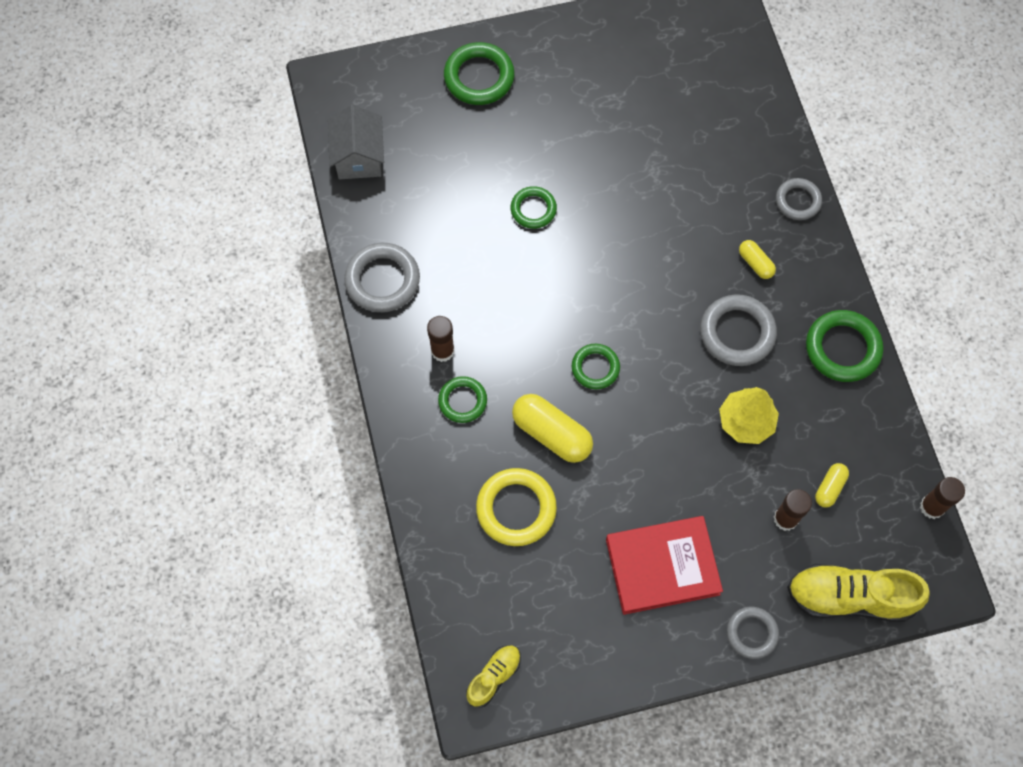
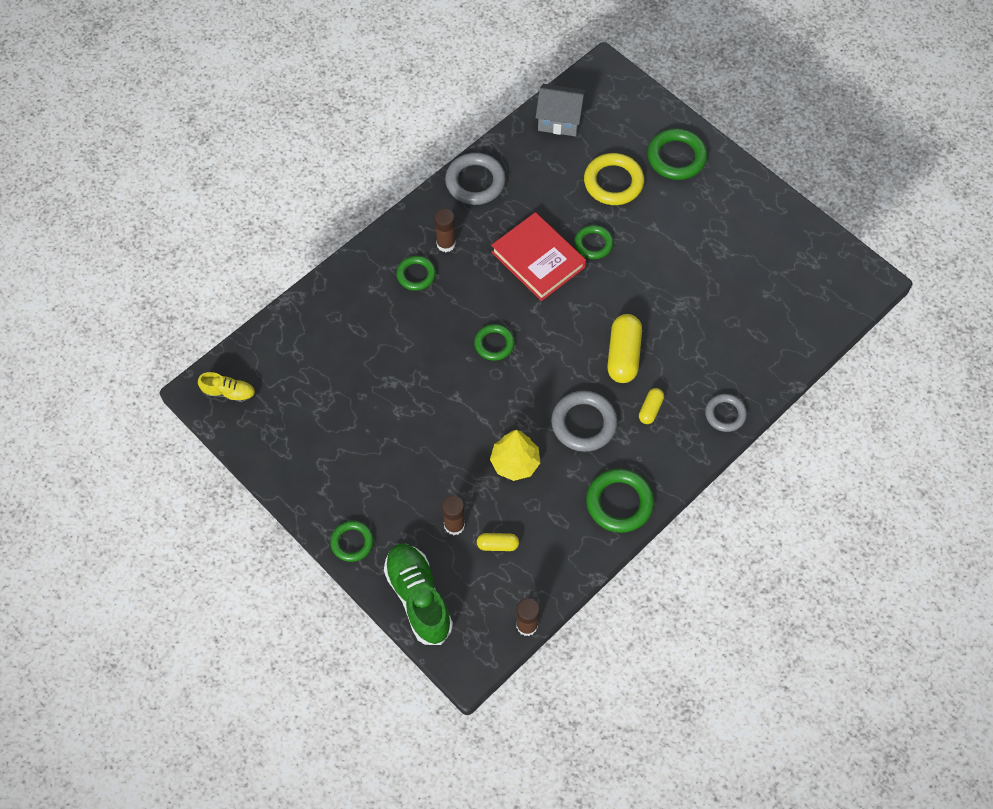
camera: 60 degrees right, 5 degrees down
grey house [328,105,384,179] -> grey house turned 45 degrees clockwise [535,84,586,136]
yellow ring [476,468,557,546] -> yellow ring moved to [584,153,644,205]
yellow capsule [512,394,593,463] -> yellow capsule moved to [607,314,642,383]
red book [606,516,723,615] -> red book moved to [491,212,586,301]
grey ring [727,607,779,659] -> green ring [330,521,374,562]
yellow shoe [787,564,930,622] -> green shoe [384,543,453,645]

